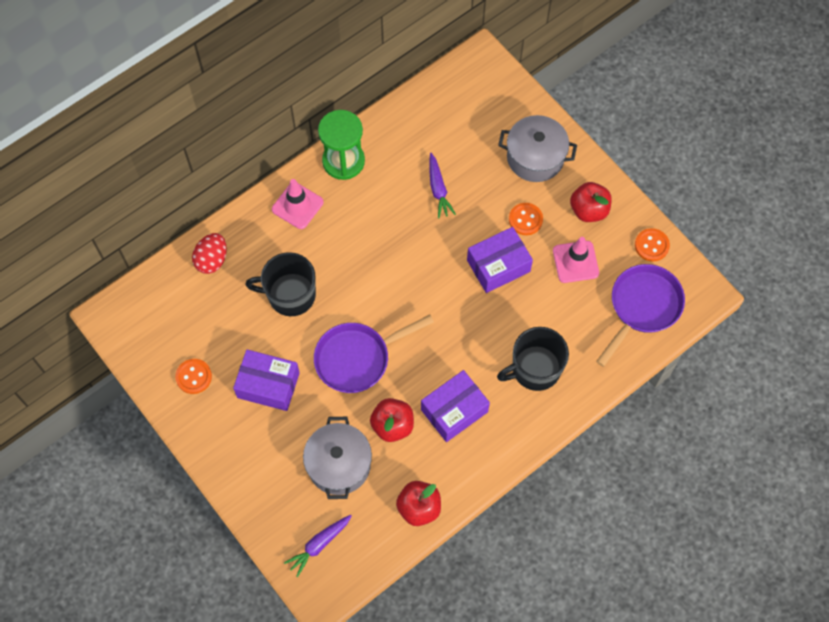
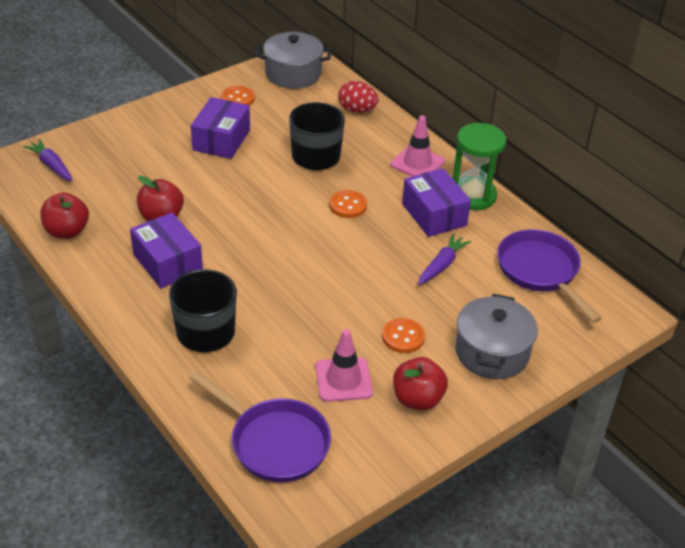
camera: 90 degrees right, 25 degrees down
grey pot [303,417,372,499] -> grey pot moved to [255,32,331,89]
purple pan [314,315,434,393] -> purple pan moved to [497,229,602,323]
purple carrot [429,153,456,218] -> purple carrot turned 135 degrees clockwise [418,233,471,285]
purple box [467,227,533,293] -> purple box moved to [402,168,471,237]
orange button [635,228,670,261] -> orange button moved to [329,190,367,218]

